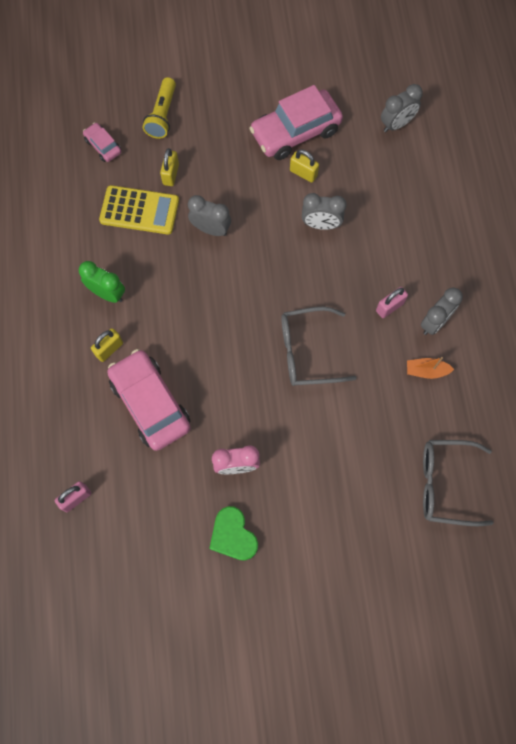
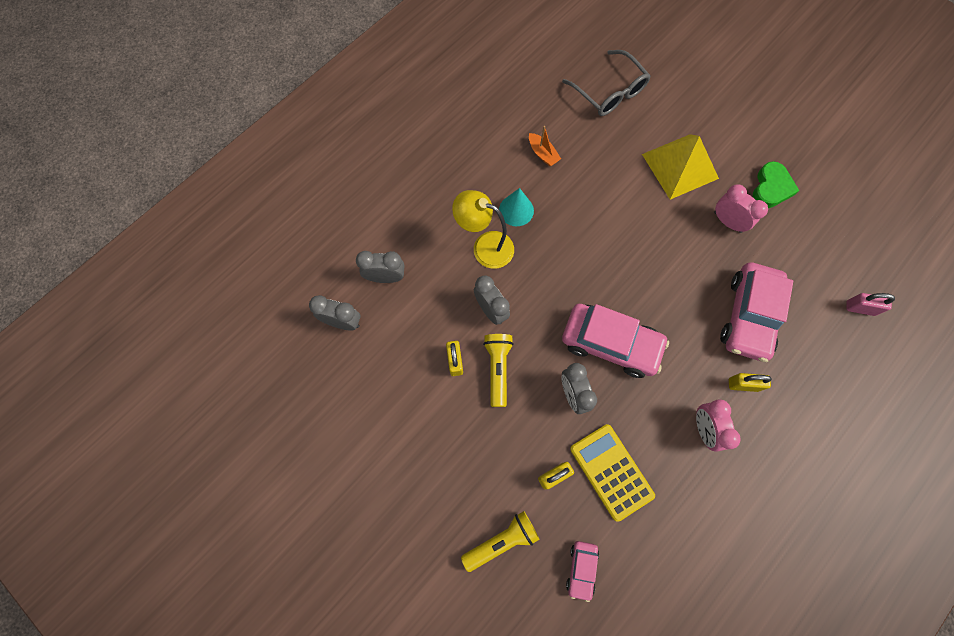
camera: 130 degrees left, 0 degrees up
green clock [79,261,125,303] -> pink clock [696,399,741,452]
pink car [249,85,343,160] -> pink car moved to [562,304,669,378]
grey glasses [281,307,357,386] -> none
pink padlock [376,287,408,318] -> turquoise cone [499,188,534,226]
grey clock [421,287,463,335] -> grey clock moved to [356,251,404,283]
none -> yellow lamp [452,190,514,269]
none -> yellow flashlight [483,334,514,407]
none -> yellow pyramid [642,134,719,200]

